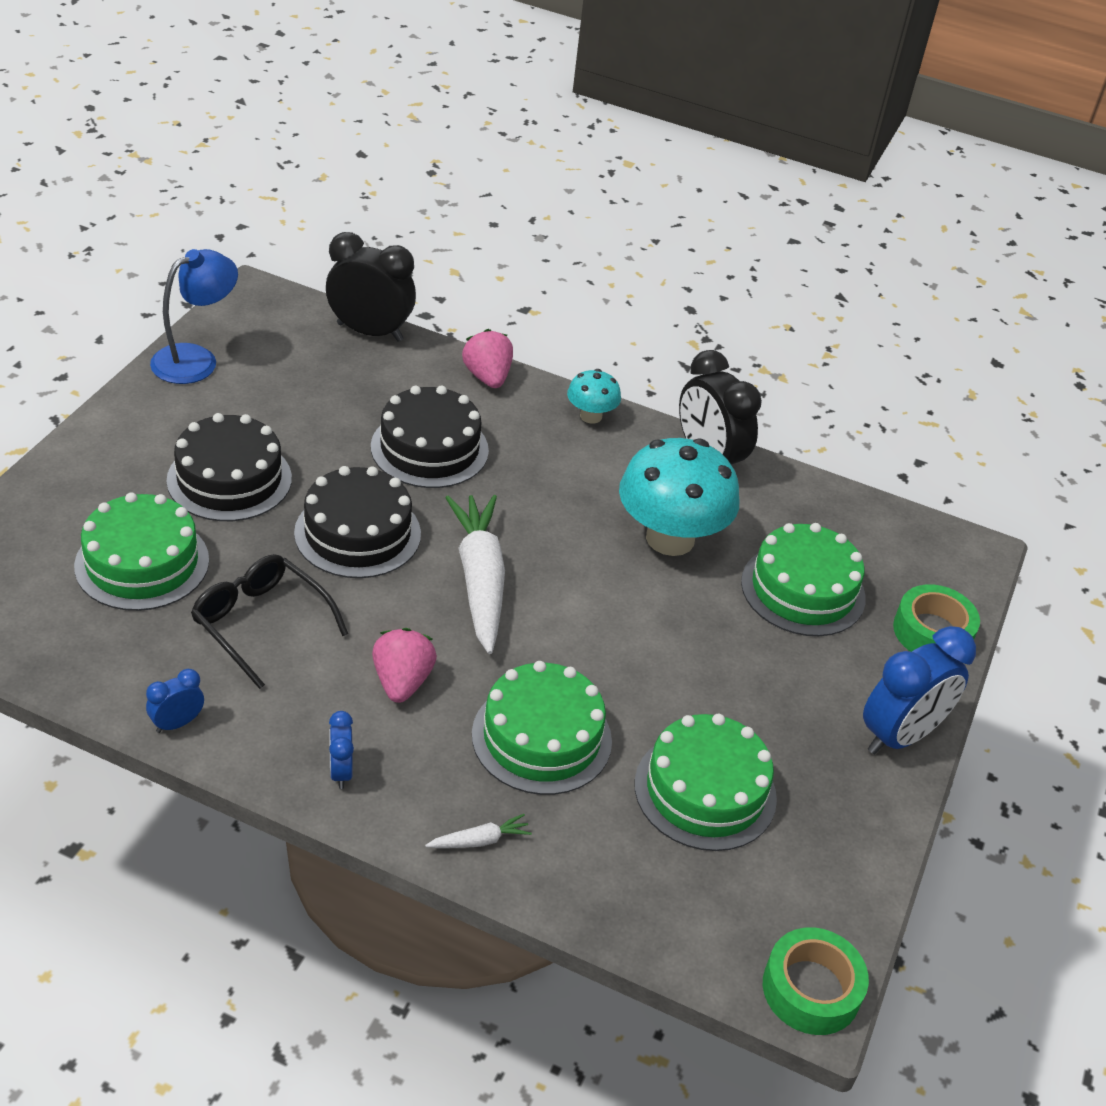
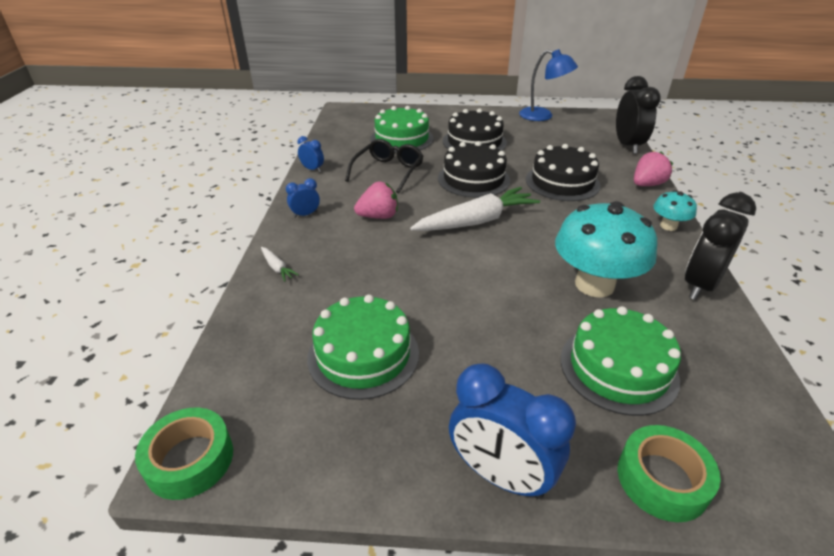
camera: 75 degrees right, 5 degrees down
green cake [472,661,612,795] -> none

